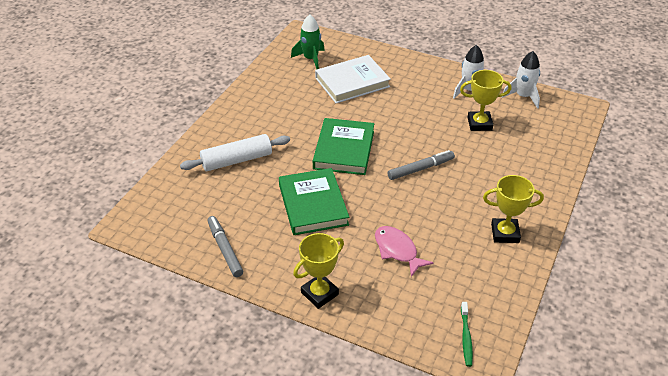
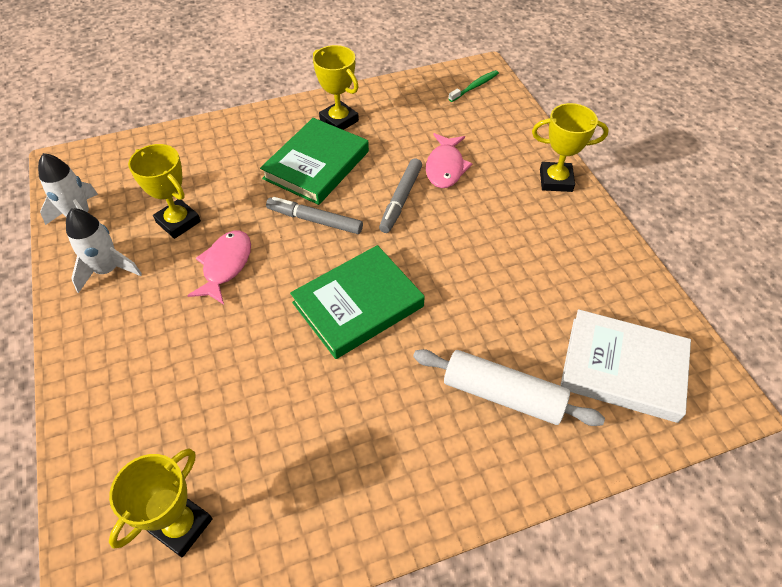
camera: 135 degrees left, 10 degrees up
grey marker [207,216,243,277] -> grey marker moved to [379,158,422,233]
green book [279,168,349,235] -> green book moved to [260,118,369,205]
green rocket [291,15,325,69] -> yellow trophy [109,448,213,557]
white book [315,55,391,103] -> white book moved to [560,309,691,423]
none -> pink fish [187,230,251,304]

